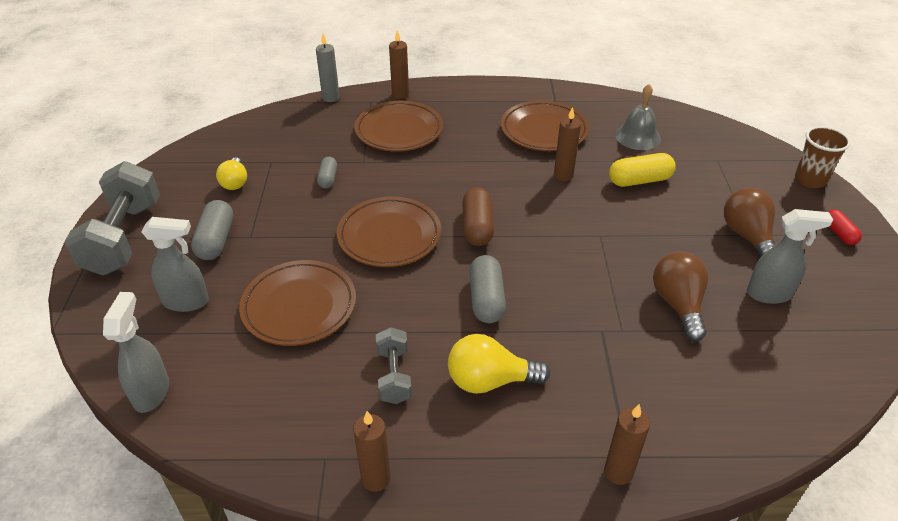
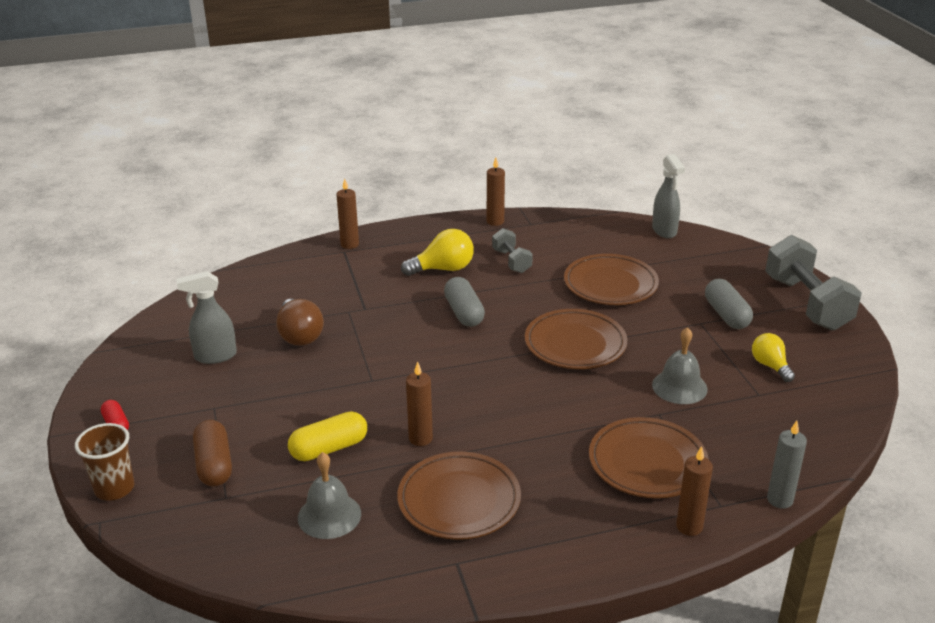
camera: 165 degrees right, 10 degrees down
grey spray bottle [142,217,209,312] -> none
grey capsule [317,157,337,189] -> grey bell [652,327,708,404]
brown capsule [462,187,494,246] -> brown capsule moved to [193,420,232,487]
brown light bulb [724,188,776,258] -> none

